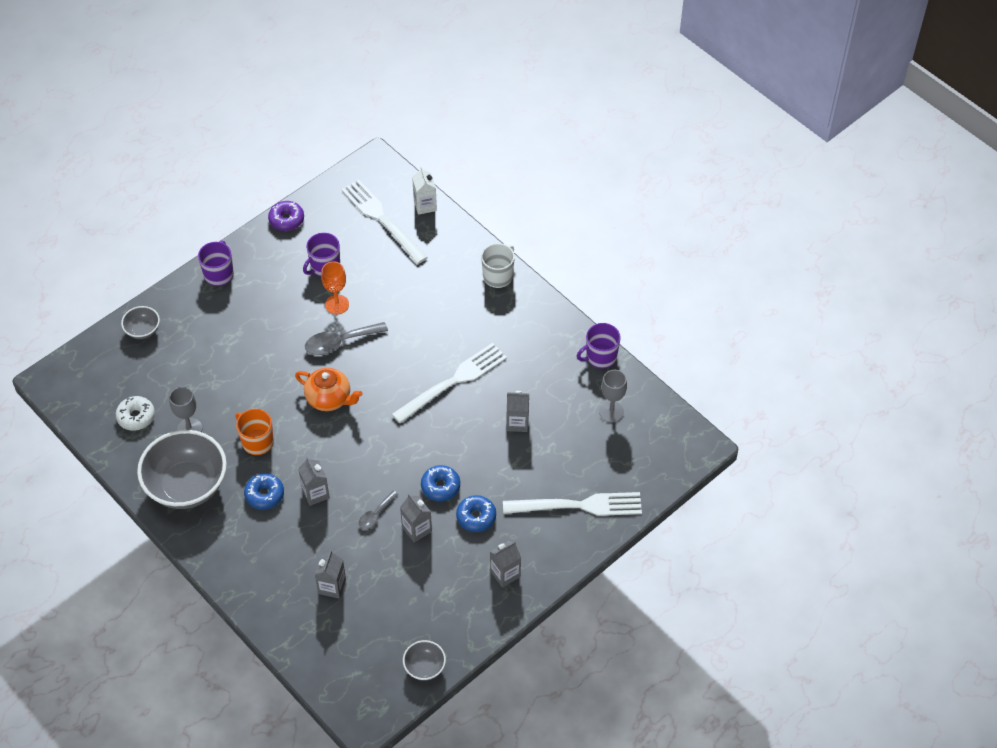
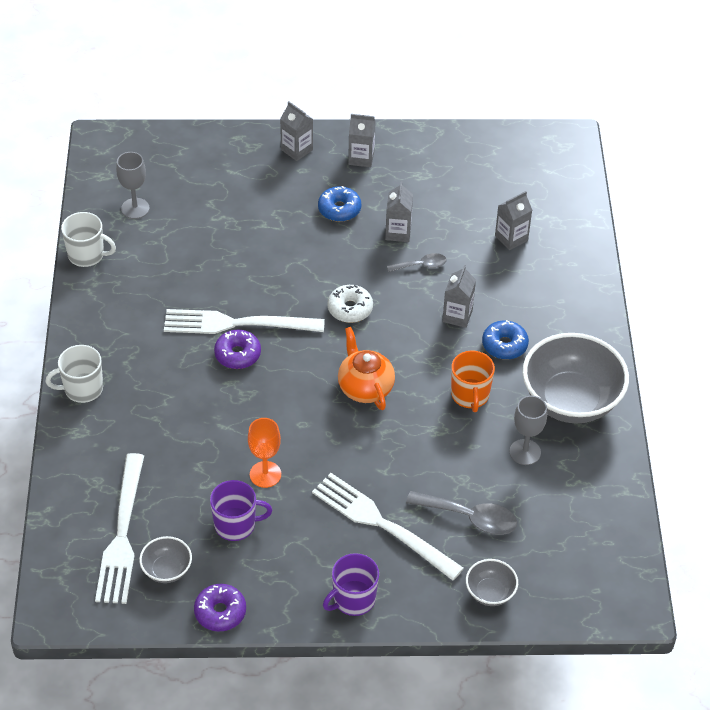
camera: 140 degrees left, 5 degrees down
white donut [115,396,155,431] -> white donut moved to [328,285,373,323]
grey spoon [305,322,388,355] -> grey spoon moved to [406,491,517,535]
grey bowl [403,640,446,681] -> grey bowl moved to [139,536,192,583]
white carton [412,166,437,215] -> none
blue donut [421,465,460,501] -> none
white fork [503,492,642,516] -> white fork moved to [312,473,464,580]
grey carton [506,391,529,432] -> grey carton moved to [280,101,313,161]
purple mug [577,323,621,369] -> white mug [61,212,116,267]
none -> purple donut [214,330,261,369]

